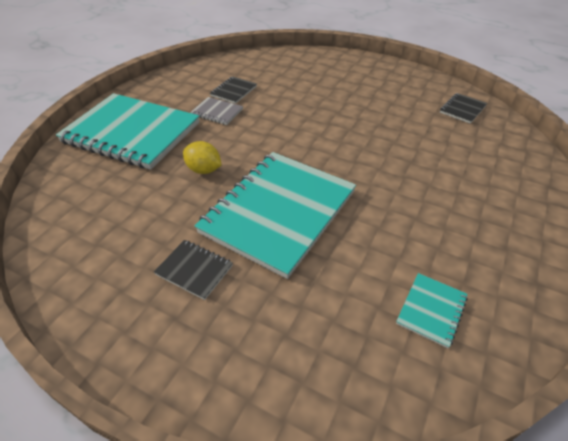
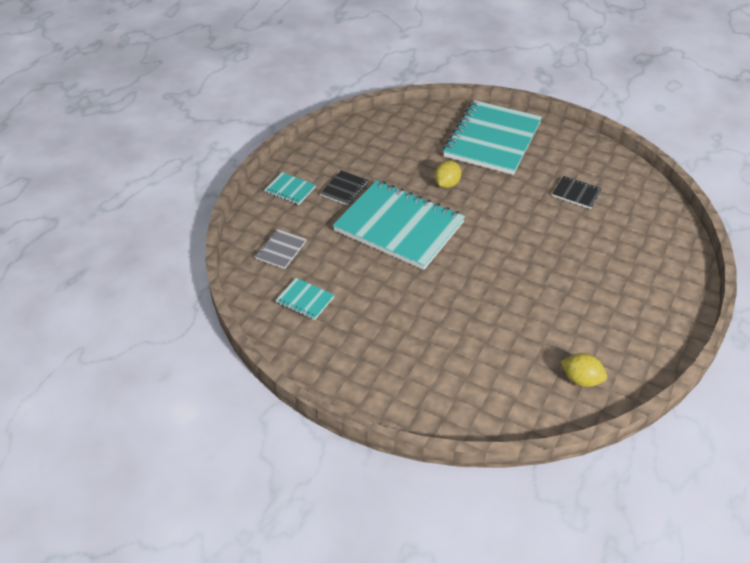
camera: 90 degrees right, 0 degrees up
grey notebook [190,97,243,125] -> grey notebook moved to [255,229,307,269]
black notebook [440,93,487,124] -> yellow lemon [561,353,607,387]
none -> turquoise notebook [264,172,316,205]

